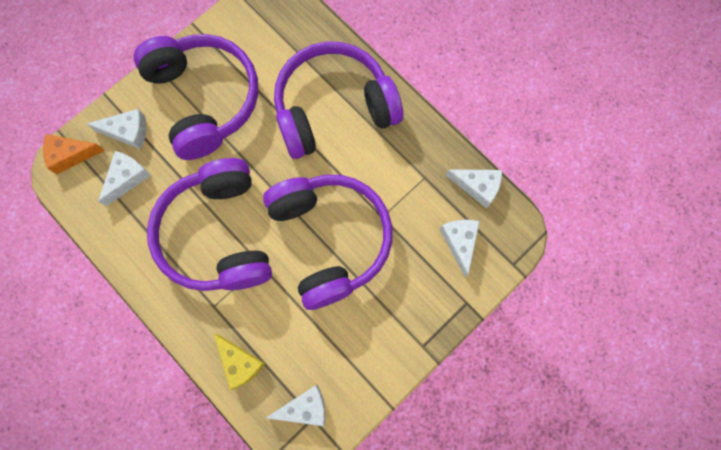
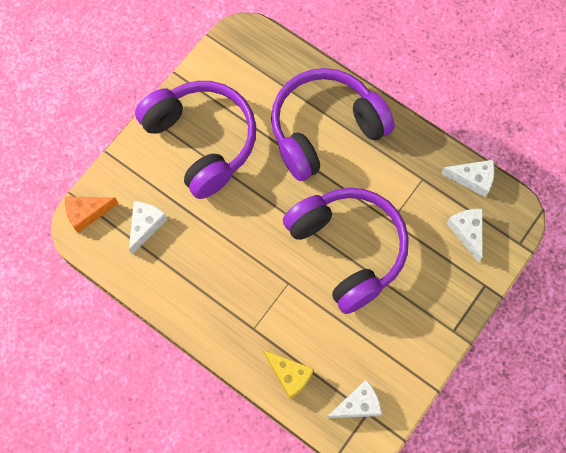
camera: 10 degrees left, 5 degrees down
white cheese [87,109,146,150] -> none
purple headphones [147,158,272,291] -> none

